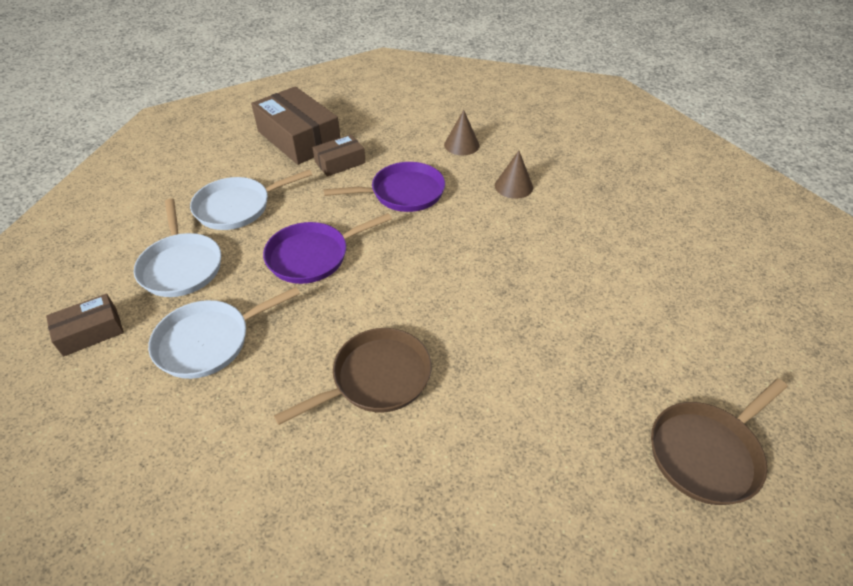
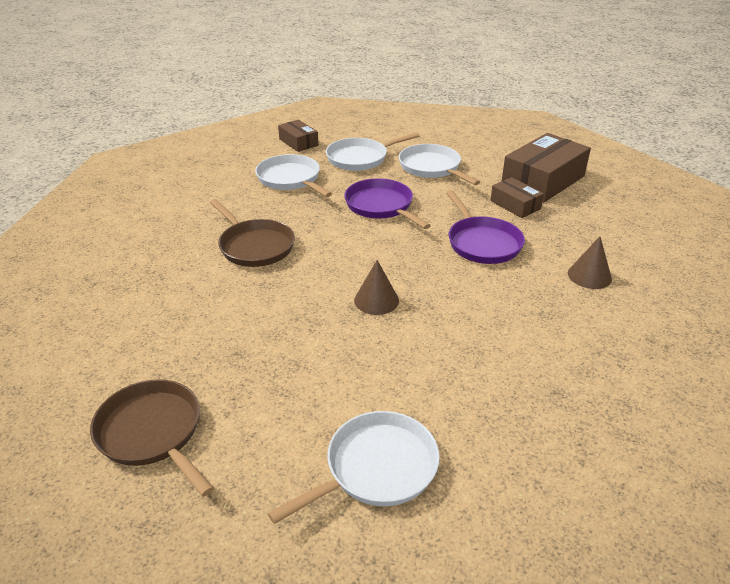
camera: 85 degrees right, 10 degrees down
brown cone [495,151,533,199] -> brown cone moved to [354,260,399,315]
none -> white pan [267,411,440,524]

